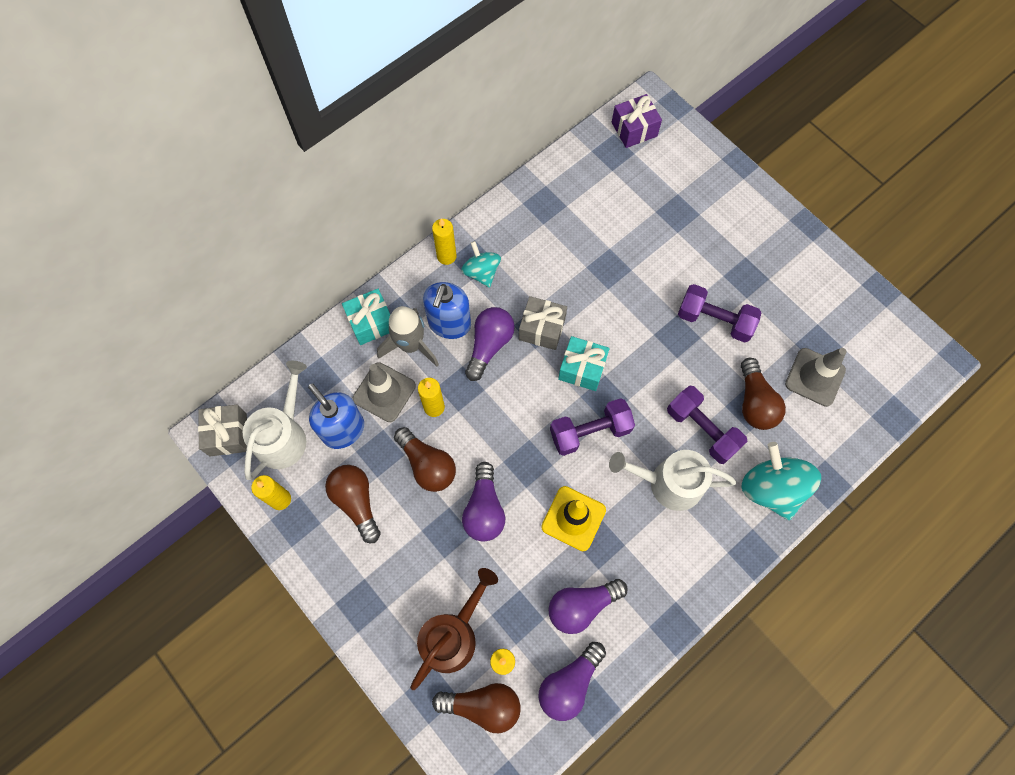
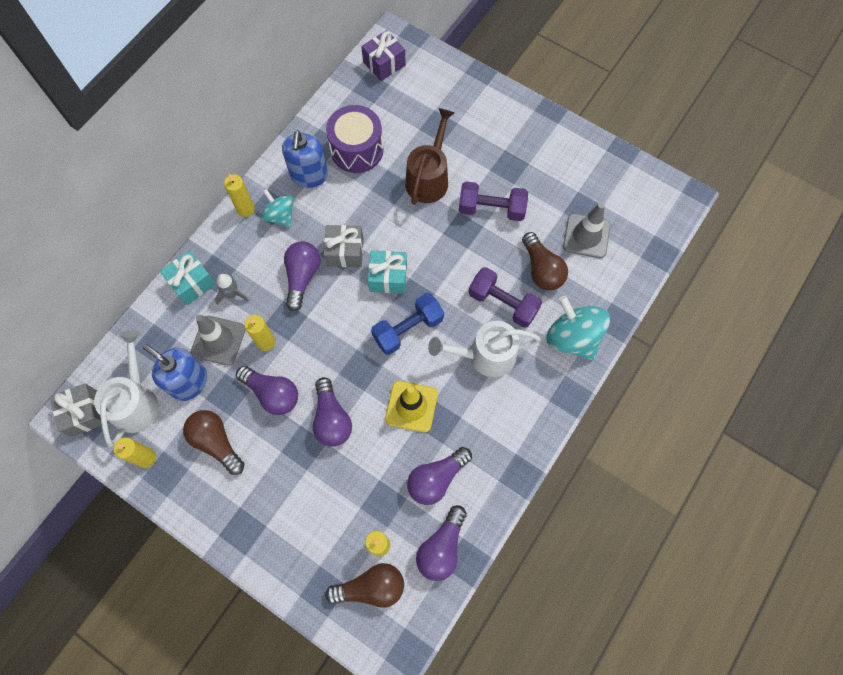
camera: 15 degrees left, 0 degrees up
grey rocket [377,306,439,367] -> grey rocket [215,274,250,305], size x0.58
brown light bulb [394,427,456,492] -> purple light bulb [236,366,298,415]
brown watering can [410,568,498,690] -> brown watering can moved to [405,108,454,205]
blue soap dispenser [423,282,471,339] -> blue soap dispenser moved to [282,130,328,188]
purple dumbbell [550,398,635,456] -> blue dumbbell [371,293,444,355]
none -> purple drum [326,105,383,173]

